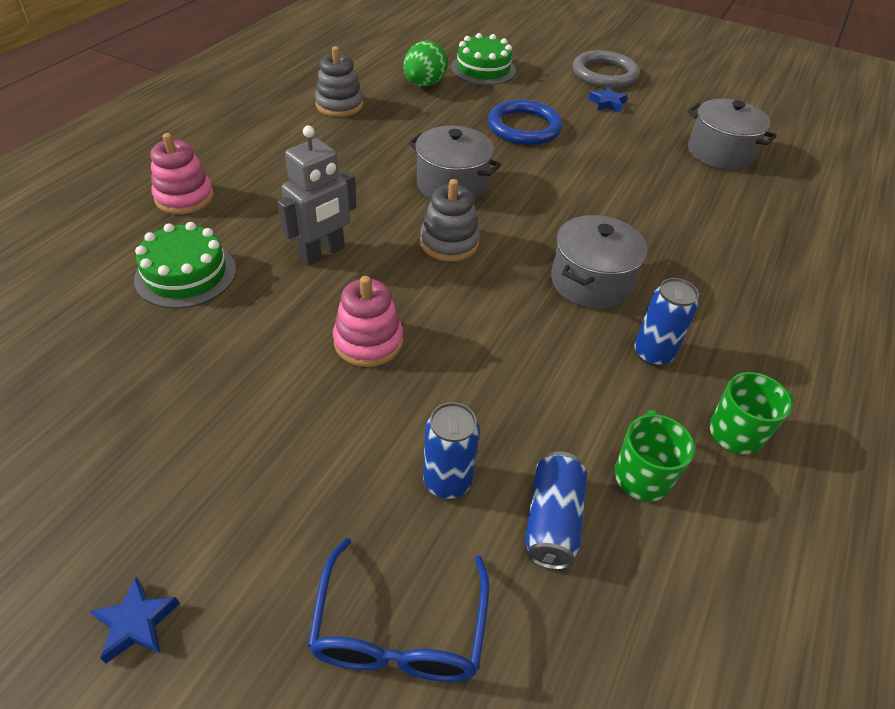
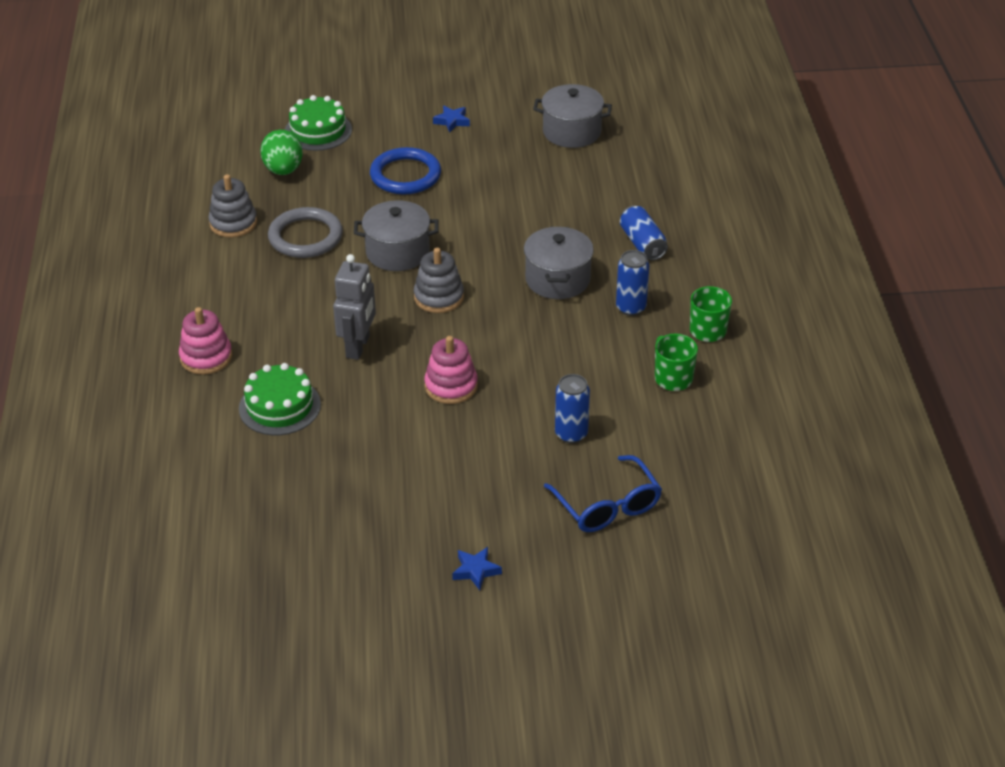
camera: 30 degrees left, 5 degrees down
blue can [525,451,587,570] -> blue can moved to [620,206,668,260]
grey ring [573,50,639,88] -> grey ring moved to [268,207,343,258]

